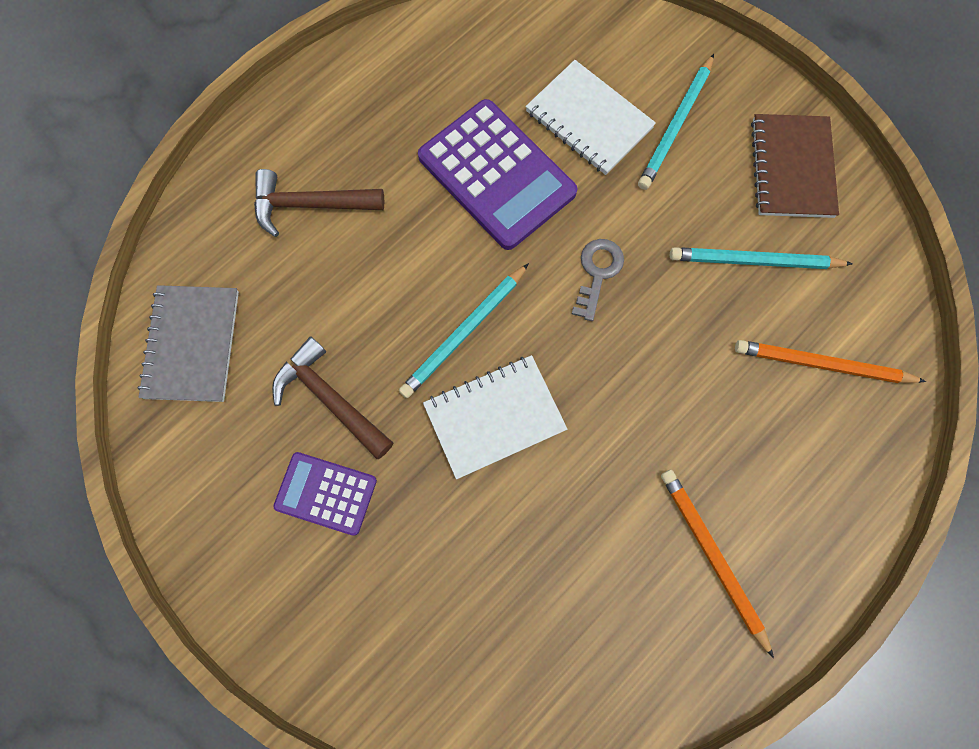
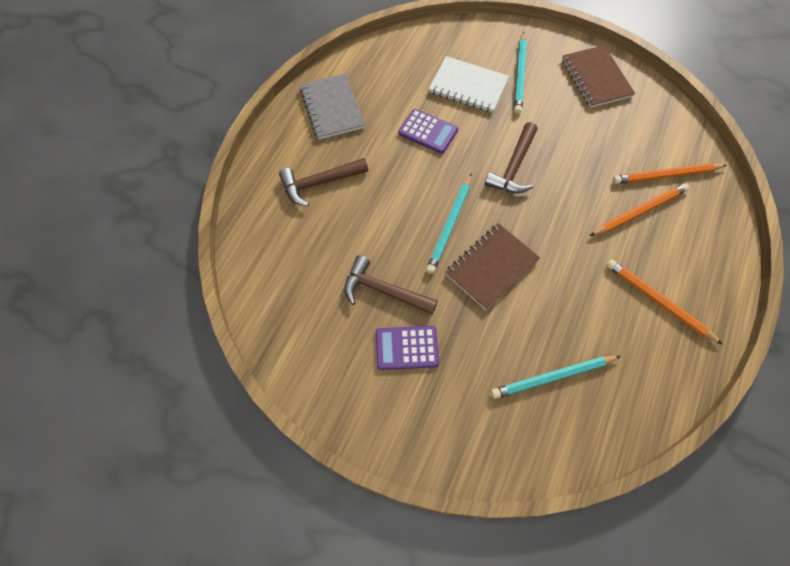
camera: 20 degrees left, 10 degrees down
grey notebook [137,285,239,402] -> grey notebook moved to [300,74,365,140]
purple calculator [418,99,577,250] -> purple calculator [398,109,458,154], size x0.56
white notebook [423,355,567,479] -> brown notebook [445,223,540,310]
grey key [572,239,624,321] -> brown hammer [485,122,538,193]
turquoise pencil [670,247,853,269] -> turquoise pencil moved to [491,356,621,399]
none -> orange pencil [590,183,689,236]

